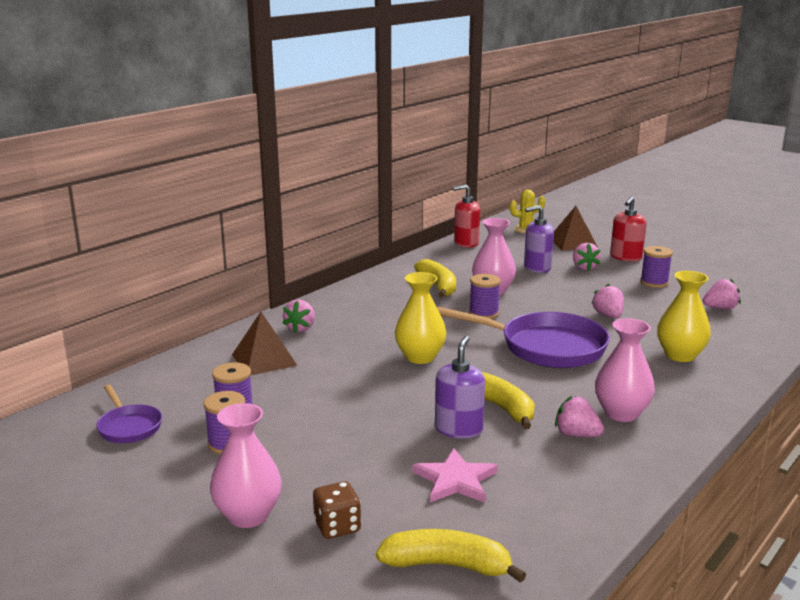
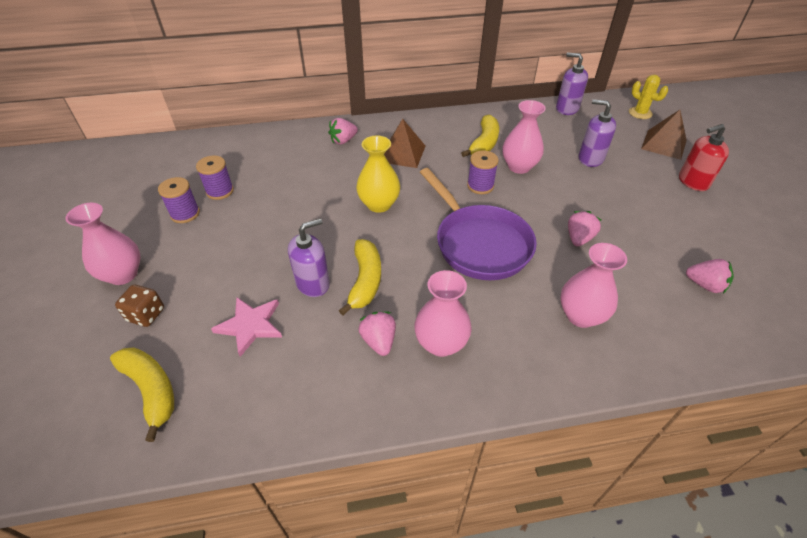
camera: 40 degrees right, 25 degrees up
purple pan [97,385,162,443] -> none
brown pyramid [232,312,297,376] -> brown pyramid moved to [384,119,425,168]
red soap dispenser [453,184,480,248] -> purple soap dispenser [556,52,588,115]
pink strawberry [573,243,601,271] -> none
purple spool [640,246,673,288] -> none
yellow vase [657,271,711,362] -> pink vase [560,243,627,328]

